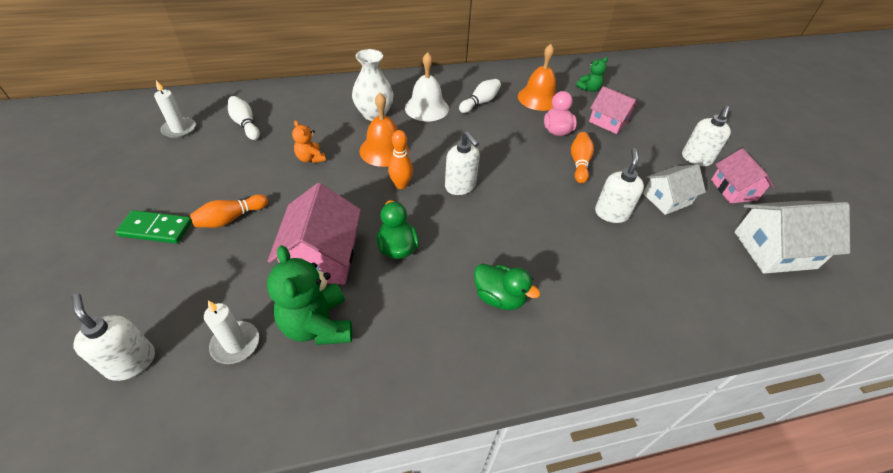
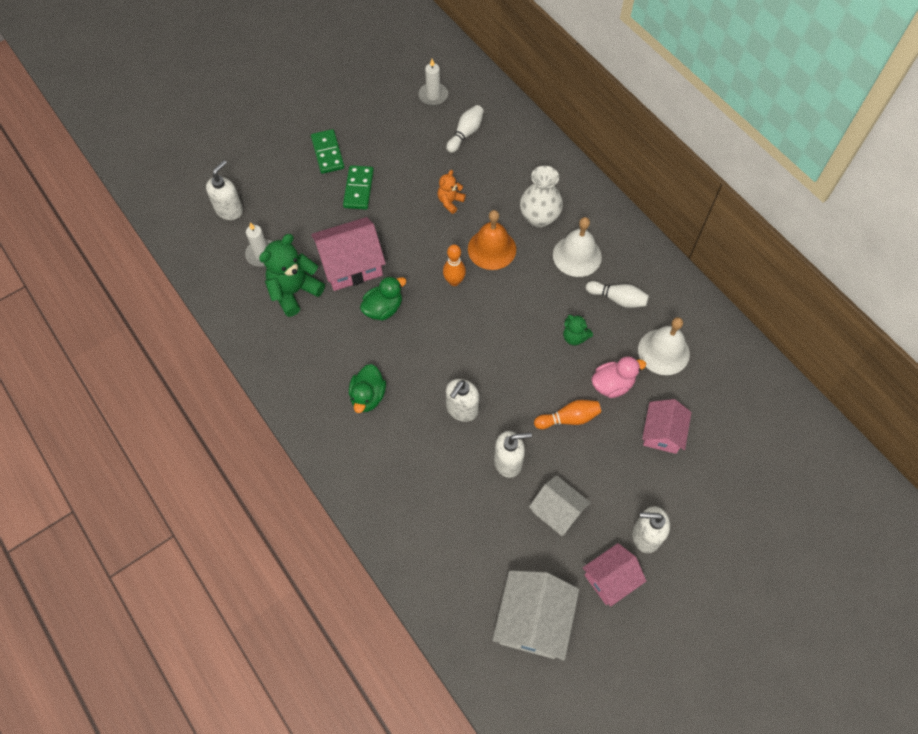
camera: 70 degrees right, 15 degrees up
orange bowling pin [190,194,268,228] -> green domino [343,165,374,210]
white soap dispenser [445,131,480,195] -> white soap dispenser moved to [446,379,479,422]
orange bell [518,44,556,111] -> white bell [638,317,690,375]
green teddy bear [576,57,608,92] -> green teddy bear moved to [563,315,593,346]
white house [734,201,850,274] -> white house turned 45 degrees clockwise [493,570,579,661]

